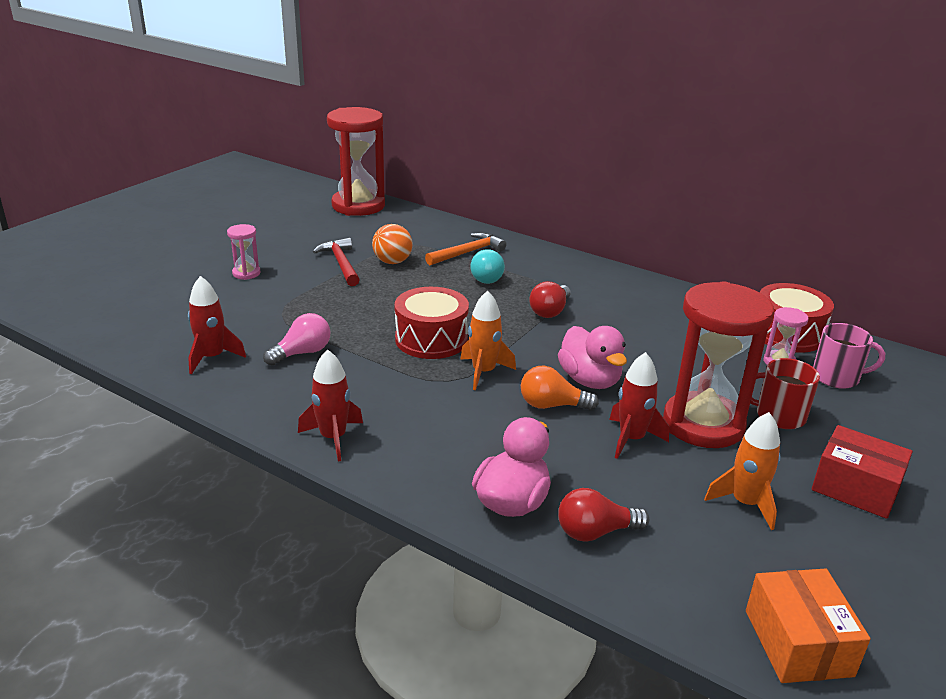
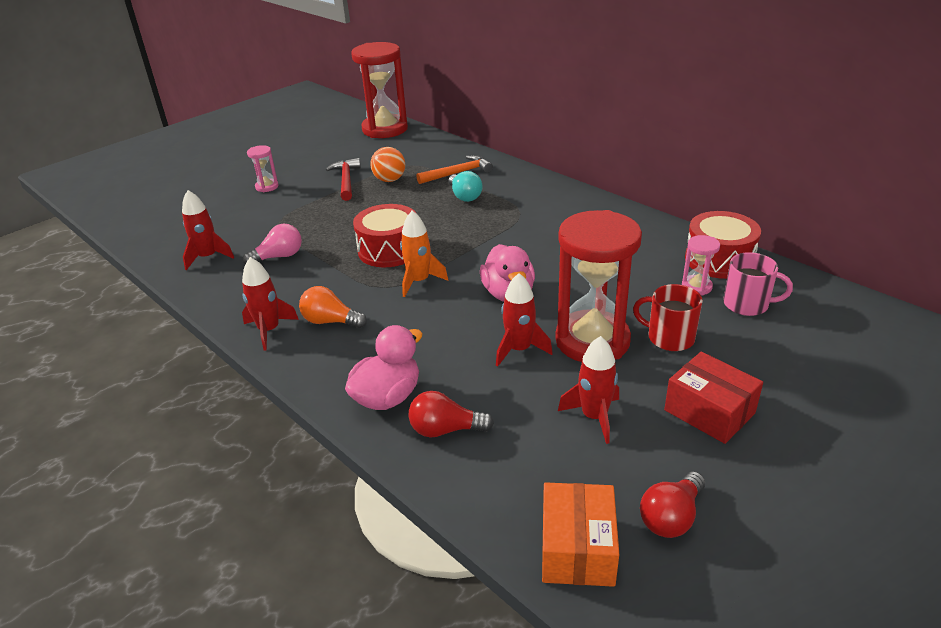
camera: 15 degrees right, 5 degrees up
turquoise light bulb [470,249,505,284] -> turquoise light bulb turned 45 degrees counterclockwise [449,171,483,202]
orange light bulb [521,366,599,410] -> orange light bulb moved to [299,286,367,328]
red light bulb [529,281,571,318] -> red light bulb moved to [640,472,705,538]
orange rocket [704,412,781,530] -> red rocket [558,336,619,444]

